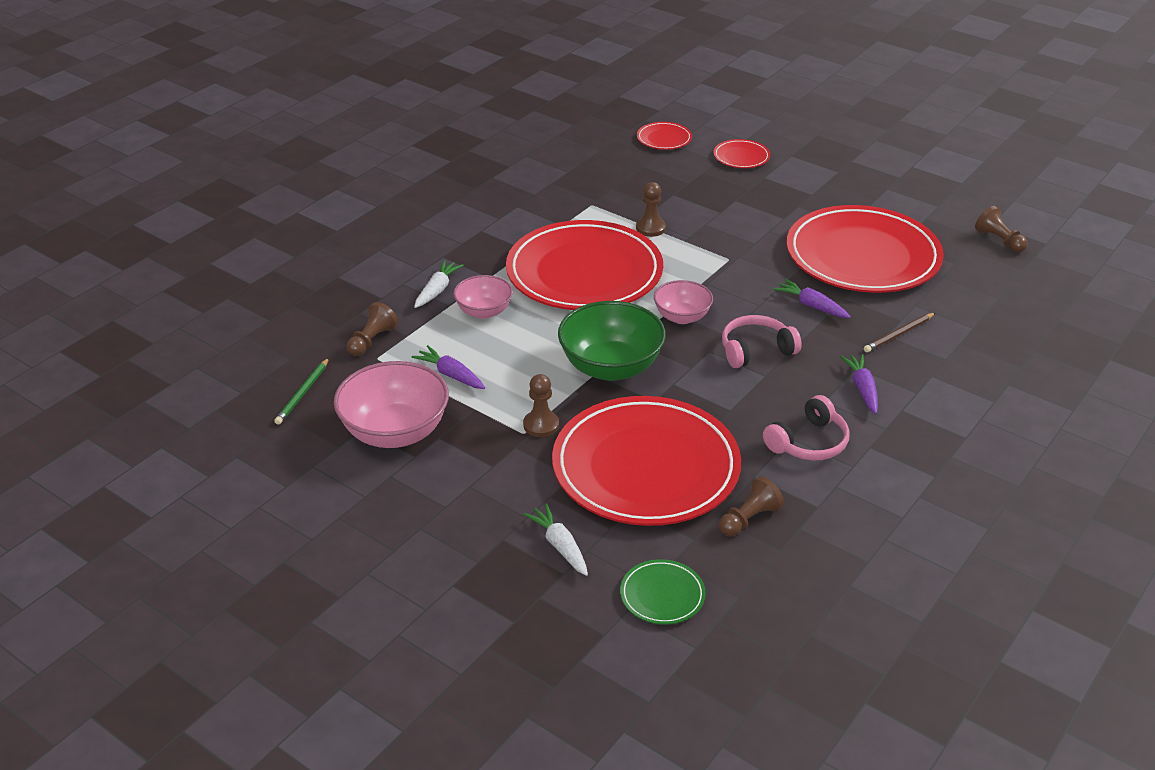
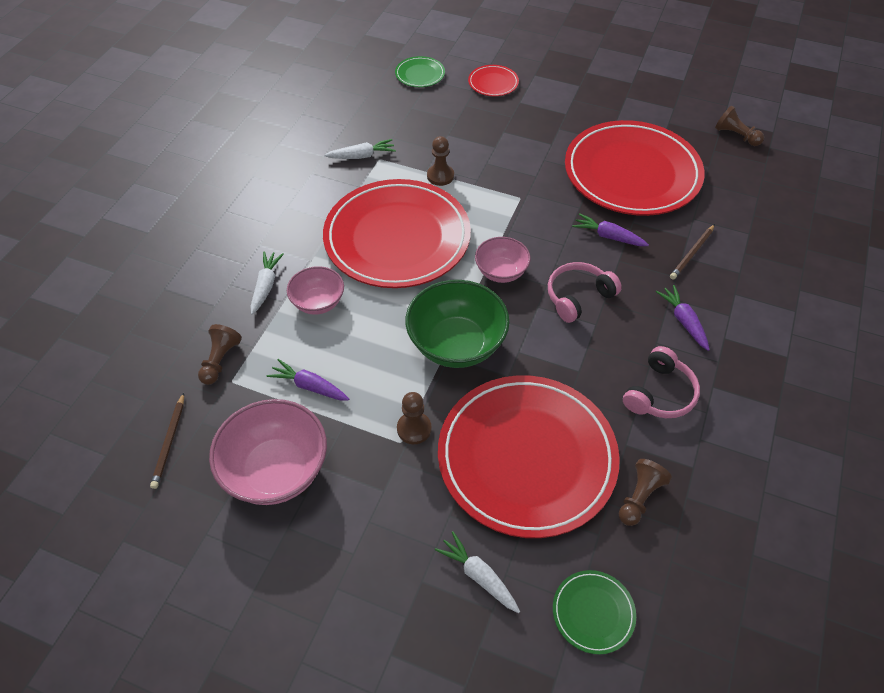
camera: 15 degrees left, 15 degrees up
green pencil [274,358,329,425] -> brown pencil [150,393,184,489]
red plate [637,122,692,150] -> green plate [395,56,445,87]
none -> white carrot [324,139,396,159]

